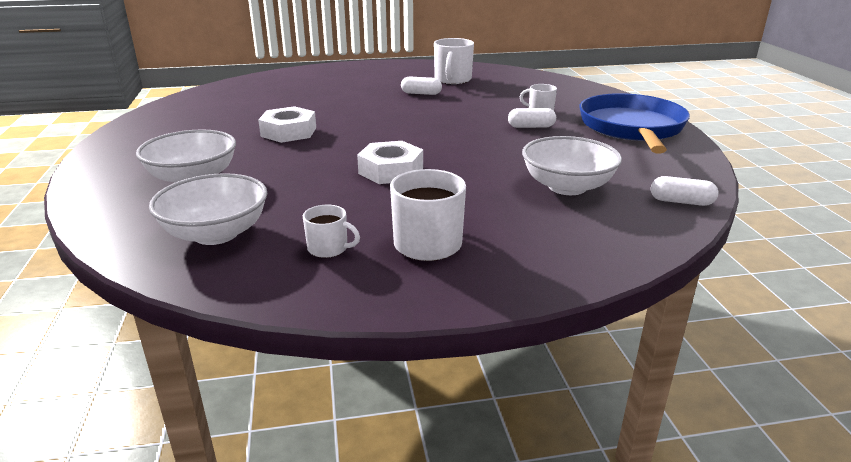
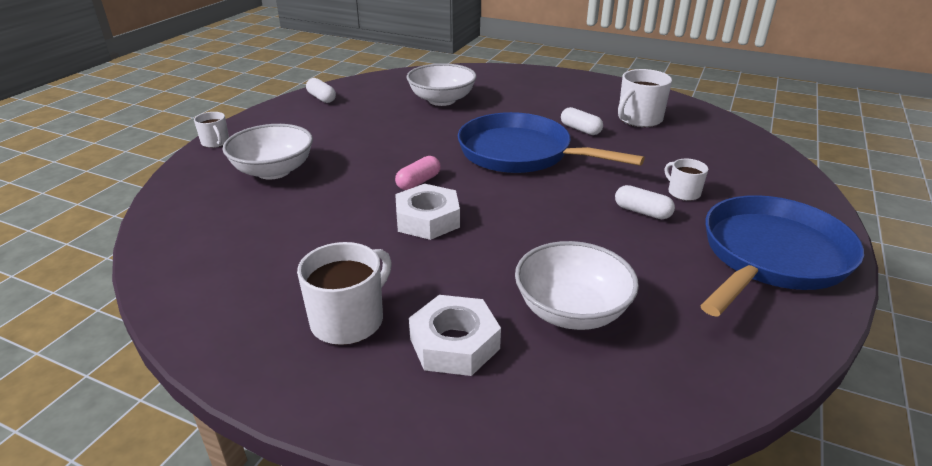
camera: 35 degrees right, 5 degrees up
white bowl [149,173,267,245] -> white bowl moved to [407,63,477,106]
white nut [258,106,316,143] -> white nut moved to [409,295,501,376]
white mug [303,205,360,258] -> white mug moved to [194,112,229,148]
white capsule [651,176,719,206] -> white capsule moved to [306,78,336,103]
none -> pink capsule [395,156,441,190]
none -> blue pan [458,112,645,173]

